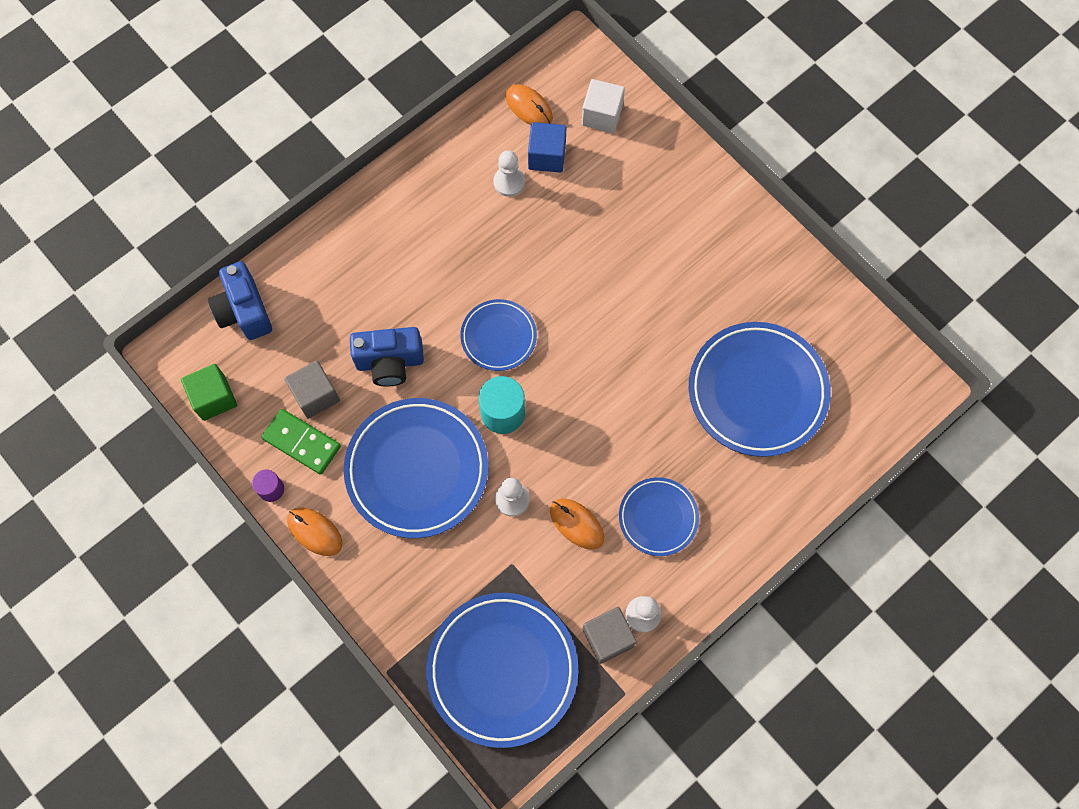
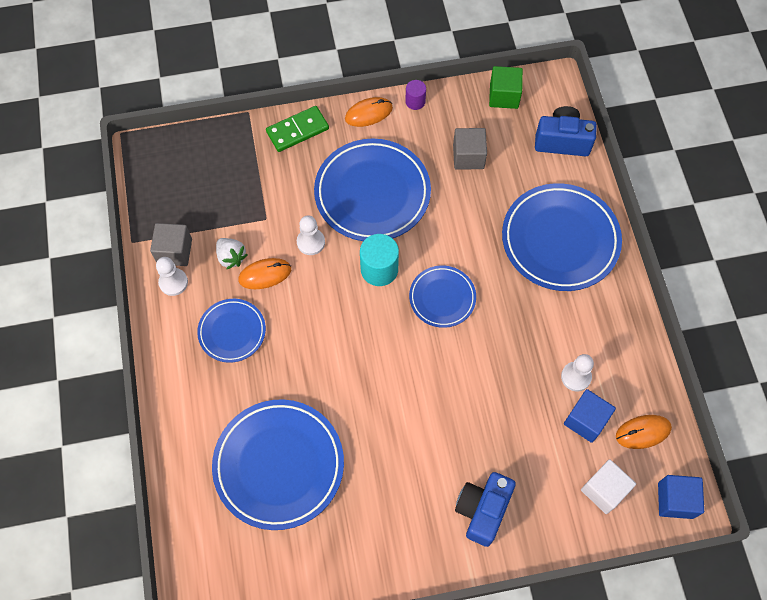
camera: 120 degrees right, 5 degrees down
green domino [261,409,341,475] -> green domino moved to [266,106,329,152]
blue camera [350,327,424,387] -> blue camera moved to [455,472,516,547]
blue plate [426,593,578,748] -> blue plate moved to [502,183,622,291]
none -> white strawberry [216,238,248,270]
none -> blue cube [658,475,704,519]

